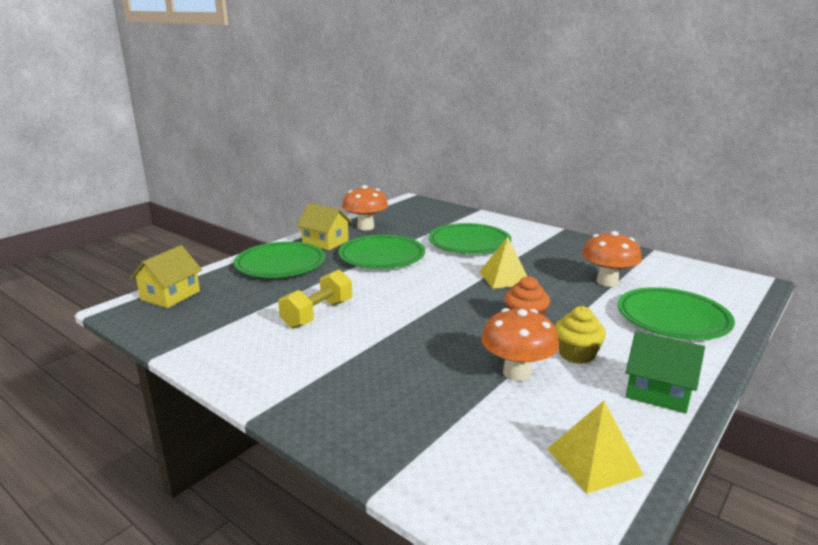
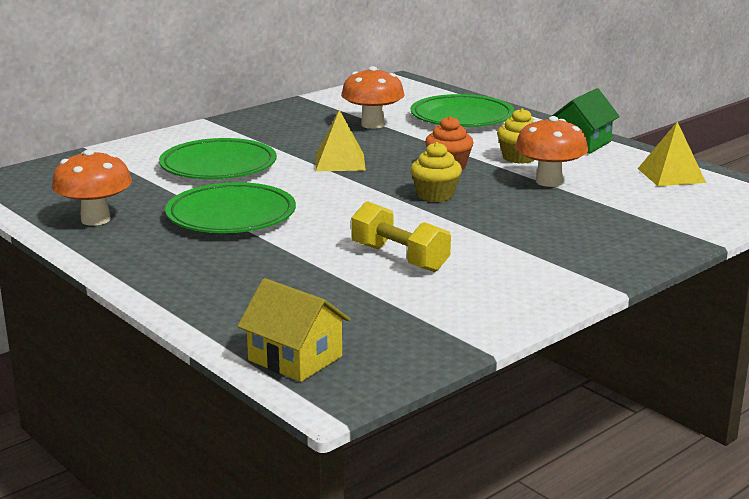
camera: 80 degrees left, 0 degrees up
green plate [234,242,325,278] -> none
yellow house [297,203,352,250] -> none
none -> yellow cupcake [411,142,462,202]

